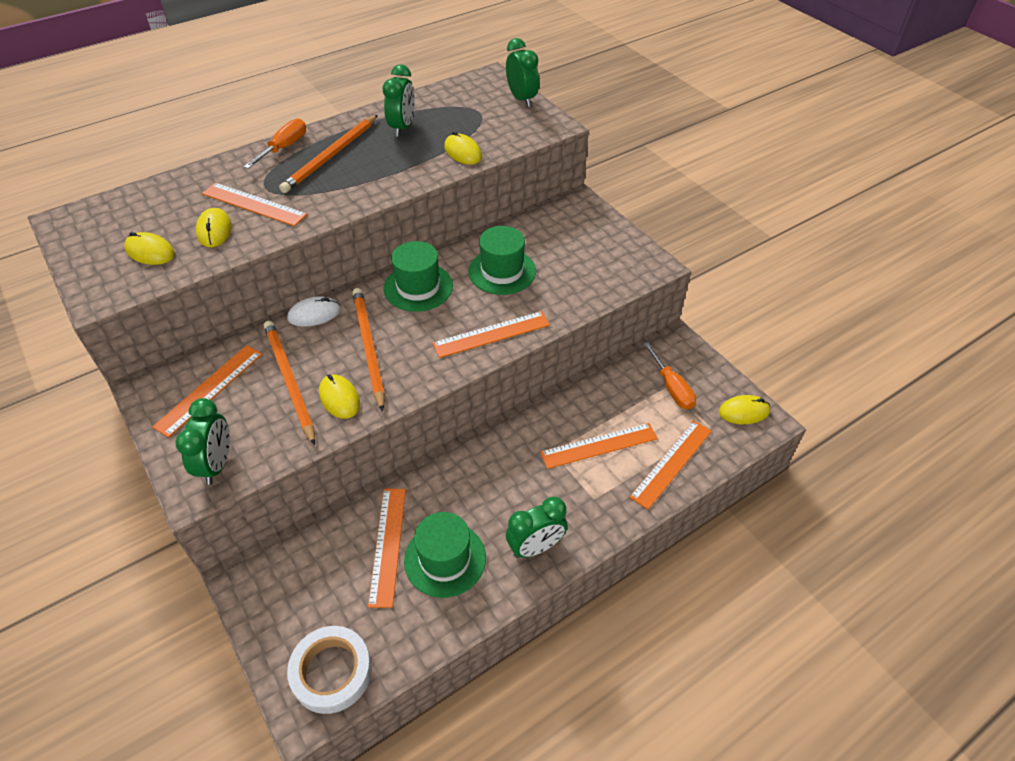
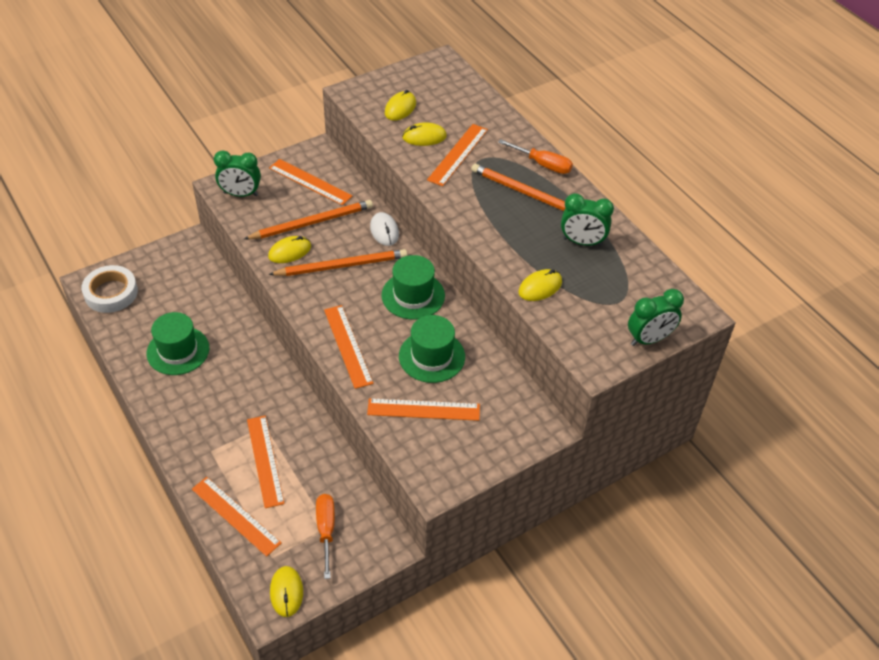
camera: 90 degrees right, 0 degrees up
orange ruler [368,489,406,608] -> orange ruler moved to [367,398,480,421]
green clock [506,497,567,558] -> none
orange screwdriver [643,342,696,409] -> orange screwdriver turned 105 degrees clockwise [316,494,335,579]

